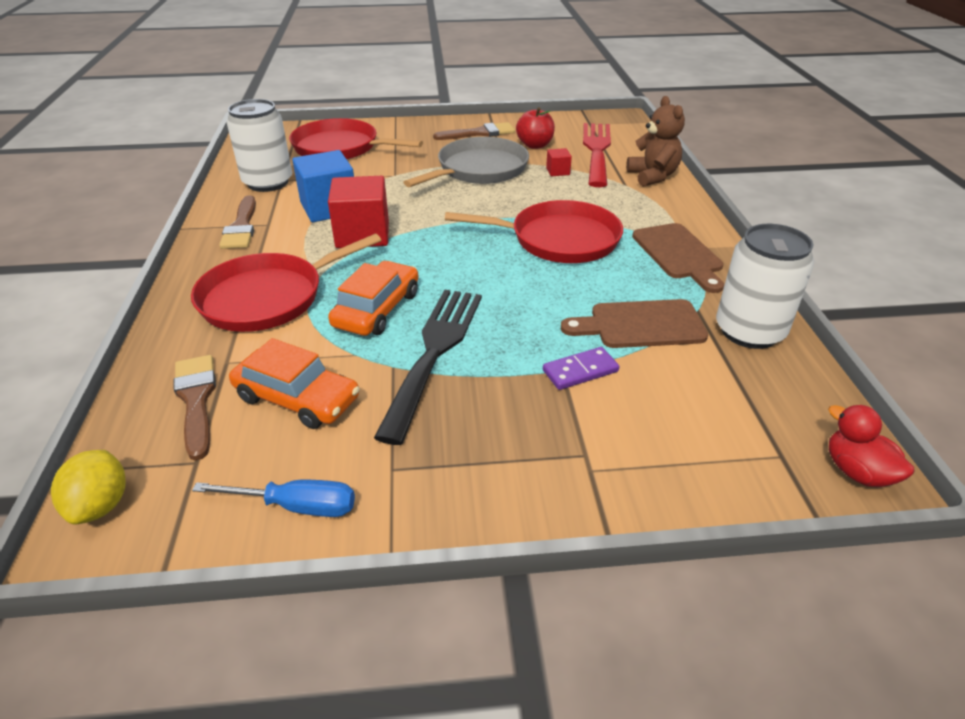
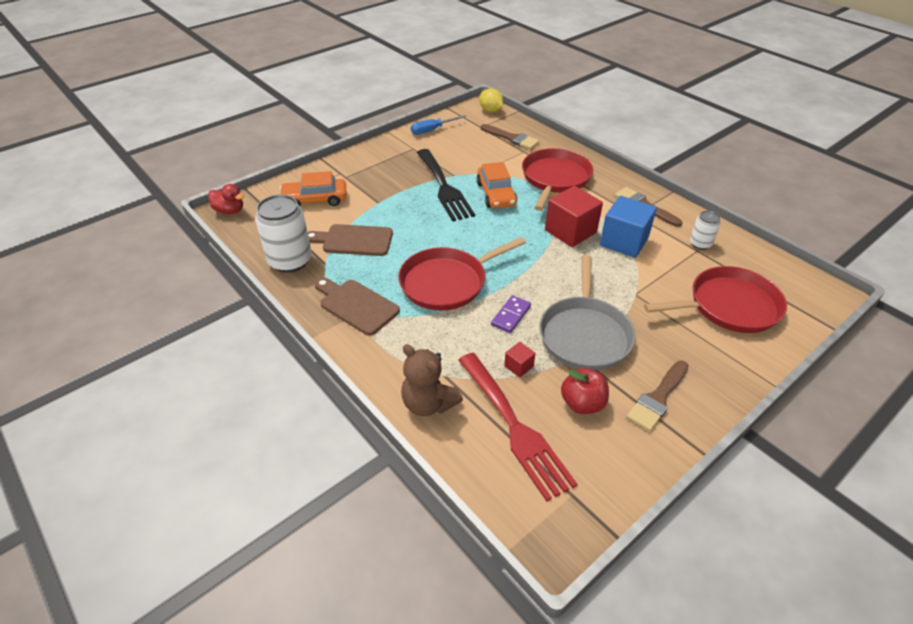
camera: 145 degrees right, 5 degrees up
white can [226,99,292,192] -> white can [690,211,721,250], size x0.52
orange car [229,338,359,429] -> orange car moved to [280,171,347,206]
purple domino [543,347,619,390] -> purple domino moved to [491,295,531,333]
brown cutting board [561,299,708,348] -> brown cutting board turned 135 degrees counterclockwise [308,224,393,256]

